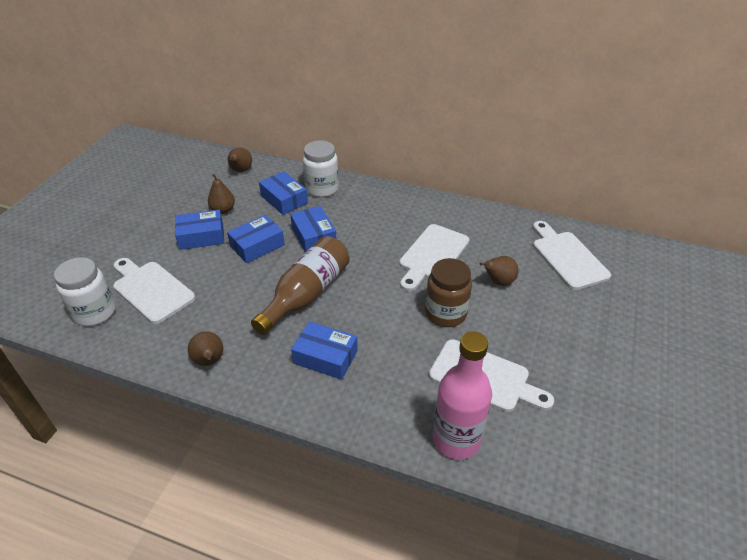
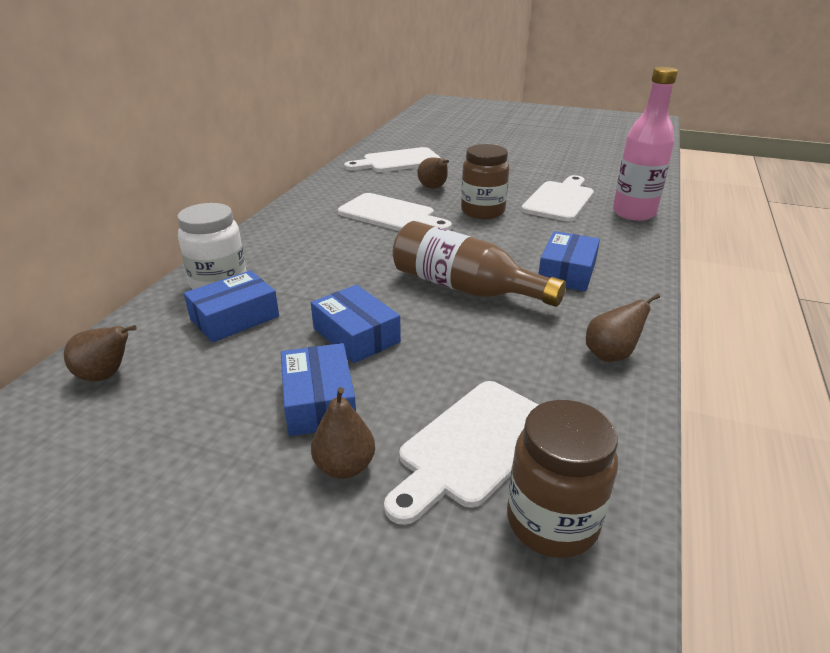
camera: 90 degrees left, 10 degrees down
white jar [54,257,116,326] -> brown jar [507,400,618,558]
brown pear [208,174,235,214] -> brown pear moved to [311,387,375,479]
blue box [290,206,336,252] -> none

